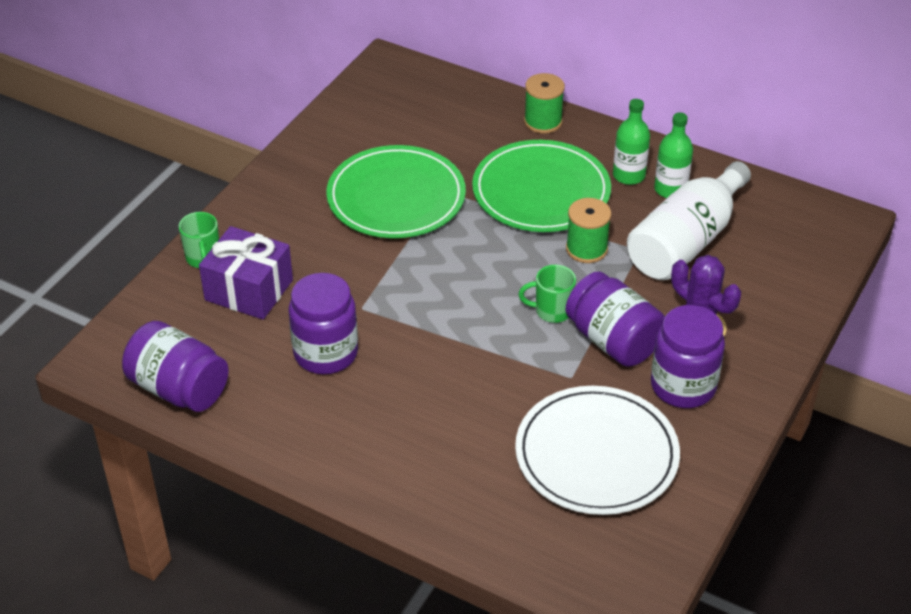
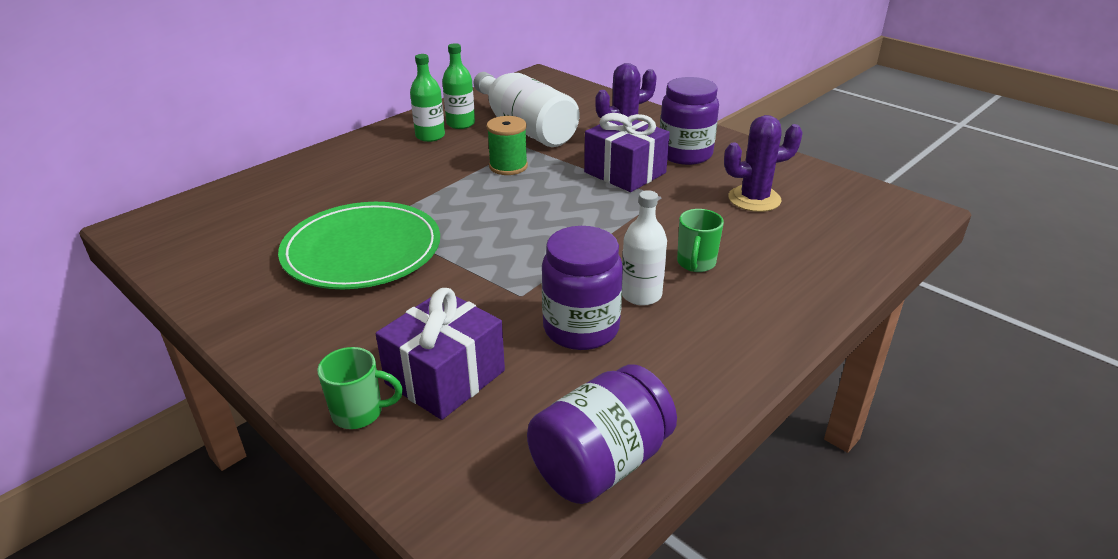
camera: 75 degrees left, 10 degrees down
green plate [472,140,611,232] -> none
white plate [515,386,680,515] -> purple cactus [724,115,803,212]
green mug [518,265,576,323] -> green mug moved to [677,209,724,272]
green spool [524,73,565,134] -> none
purple jar [566,272,665,367] -> purple gift [584,113,670,192]
none -> white bottle [622,190,667,306]

